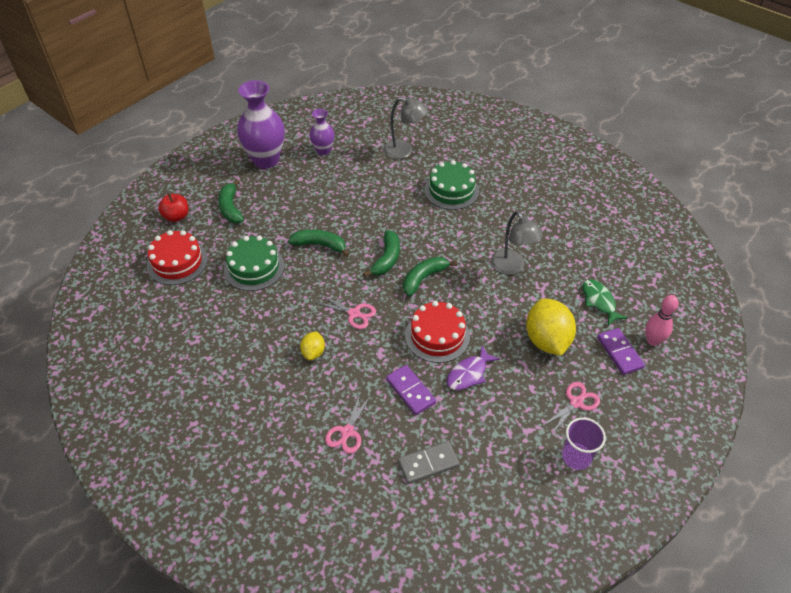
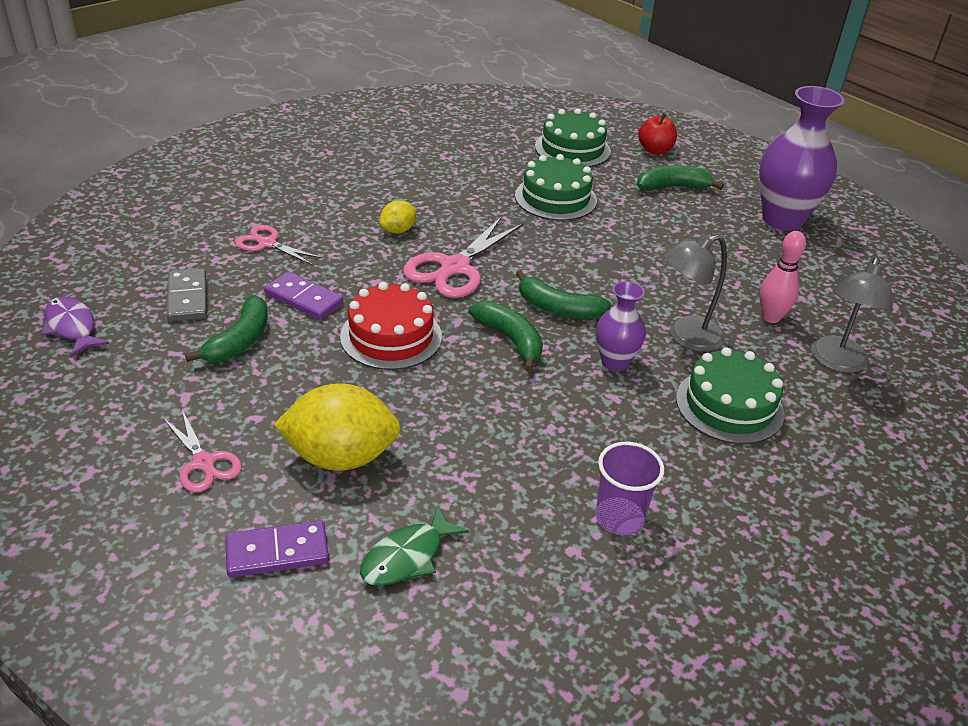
camera: 95 degrees right, 10 degrees down
red cake [147,230,208,285] -> green cake [535,108,611,167]
green banana [288,229,349,257] -> green banana moved to [185,295,268,362]
yellow lemon [300,331,325,360] -> yellow lemon turned 60 degrees counterclockwise [379,200,417,233]
purple vase [309,109,335,155] -> purple vase moved to [596,281,646,371]
pink scissors [314,294,376,329] -> pink scissors [403,216,524,298], size x1.69
purple domino [386,365,436,415] -> purple domino turned 60 degrees clockwise [264,271,343,320]
purple fish [447,346,500,390] -> purple fish moved to [42,296,110,357]
grey lamp [491,211,543,275] -> grey lamp moved to [663,234,727,352]
purple cup [562,417,606,470] -> purple cup moved to [596,442,664,535]
green fish [583,279,628,326] -> green fish turned 150 degrees clockwise [360,506,469,586]
pink bowling pin [646,295,679,346] -> pink bowling pin moved to [760,231,806,323]

